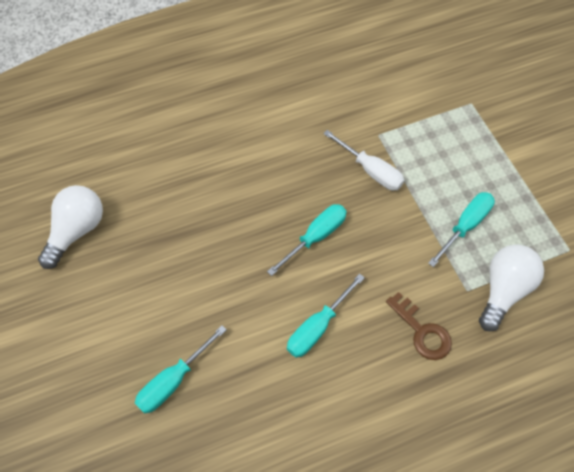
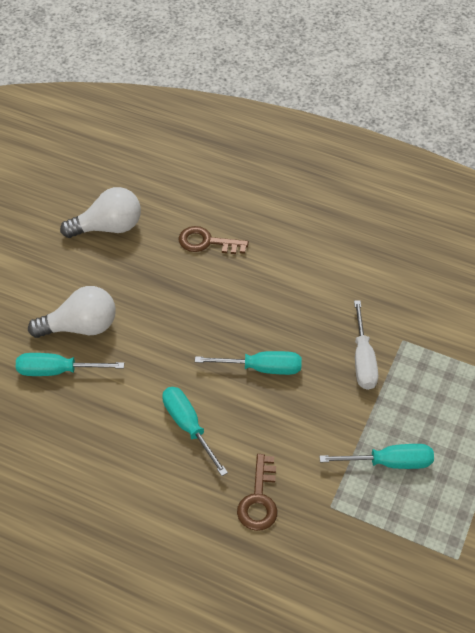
camera: 45 degrees right, 10 degrees down
turquoise screwdriver [287,274,365,358] -> turquoise screwdriver turned 60 degrees clockwise [162,387,228,476]
white light bulb [479,244,544,331] -> white light bulb moved to [28,286,116,338]
none -> brown key [179,226,249,254]

